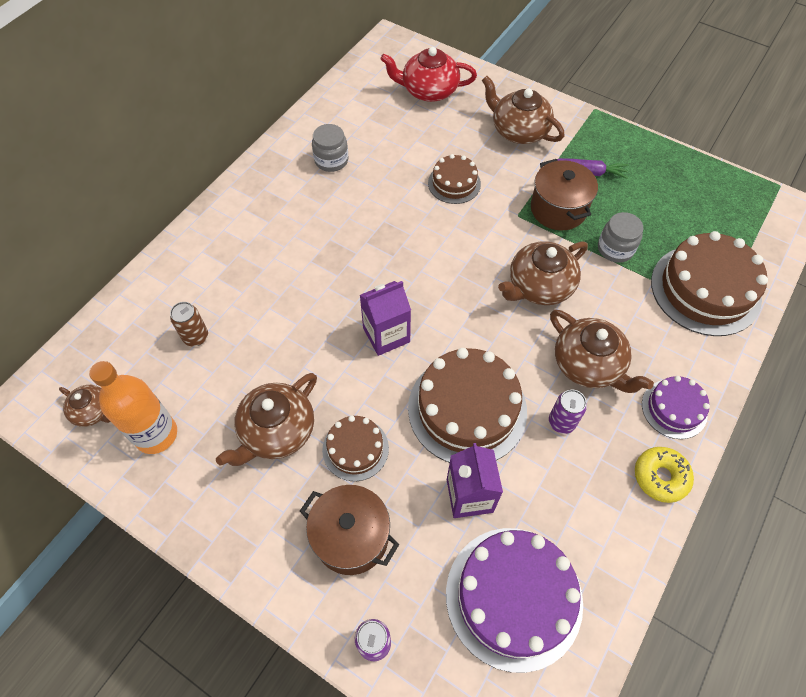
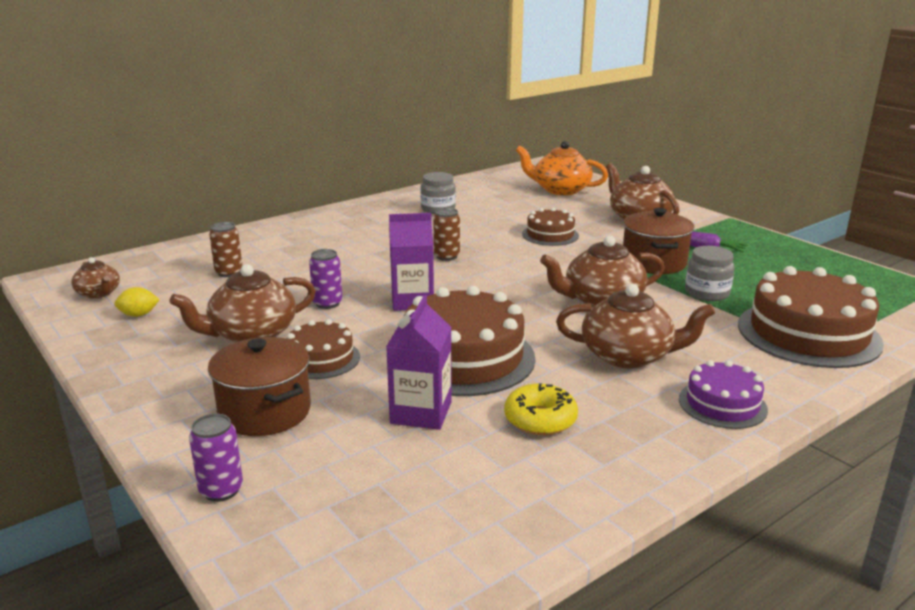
camera: 20 degrees right, 35 degrees down
orange bottle [89,361,177,454] -> yellow lemon [114,287,160,317]
red teapot [380,47,477,102] -> orange teapot [516,141,608,195]
purple cake [446,528,583,673] -> none
purple can [549,389,587,434] -> purple can moved to [309,249,343,309]
brown teapot [550,310,654,393] -> brown teapot turned 60 degrees counterclockwise [556,284,715,369]
yellow donut [635,447,694,503] -> yellow donut moved to [504,383,578,435]
none -> brown can [433,208,460,261]

